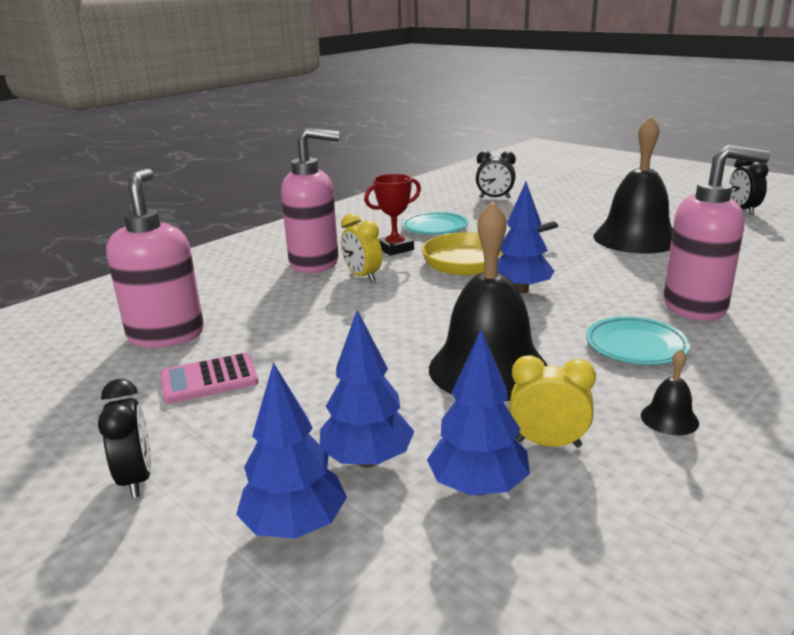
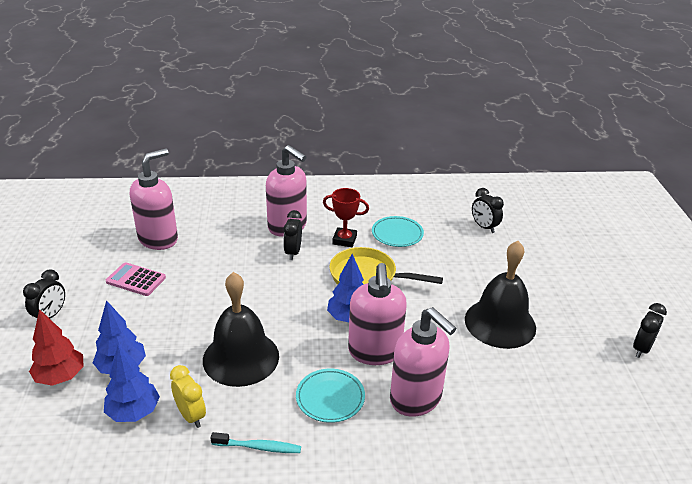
camera: 40 degrees right, 10 degrees up
blue tree [236,362,347,539] -> red tree [29,309,84,386]
yellow clock [341,213,382,282] -> black clock [283,210,302,260]
black bell [641,349,699,435] -> turquoise toothbrush [211,432,301,453]
none -> pink soap dispenser [348,263,407,365]

